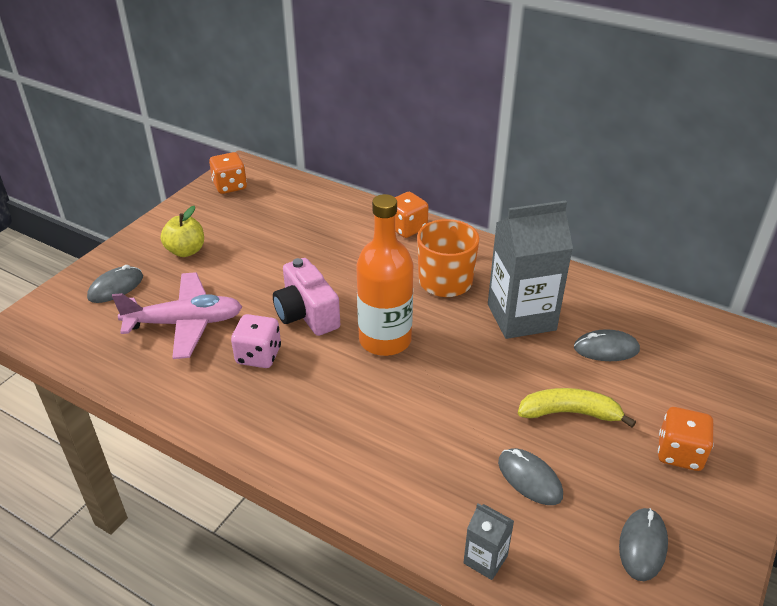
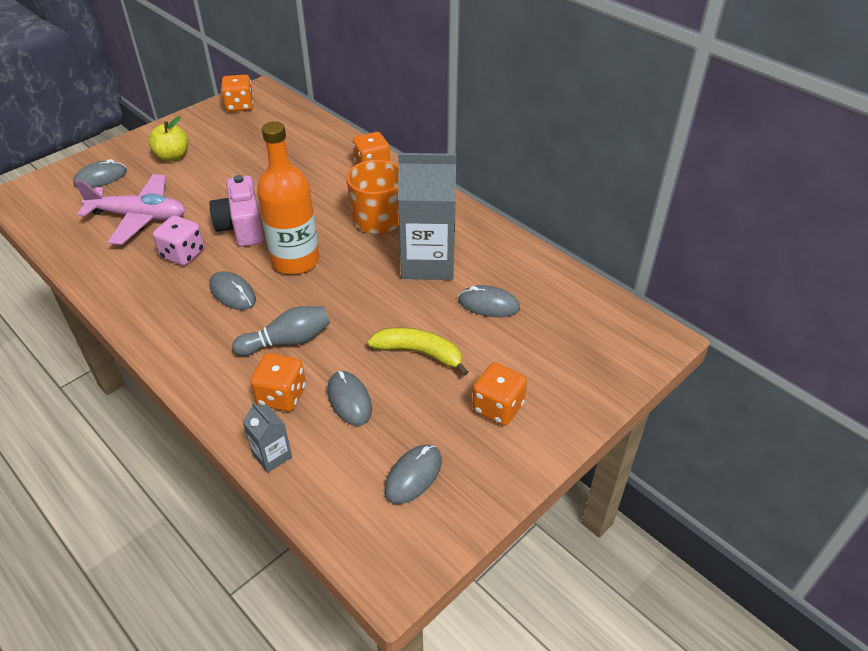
camera: 15 degrees right, 5 degrees up
none -> grey mouse [209,271,256,310]
none -> grey bowling pin [232,306,330,356]
none -> orange dice [250,353,306,412]

